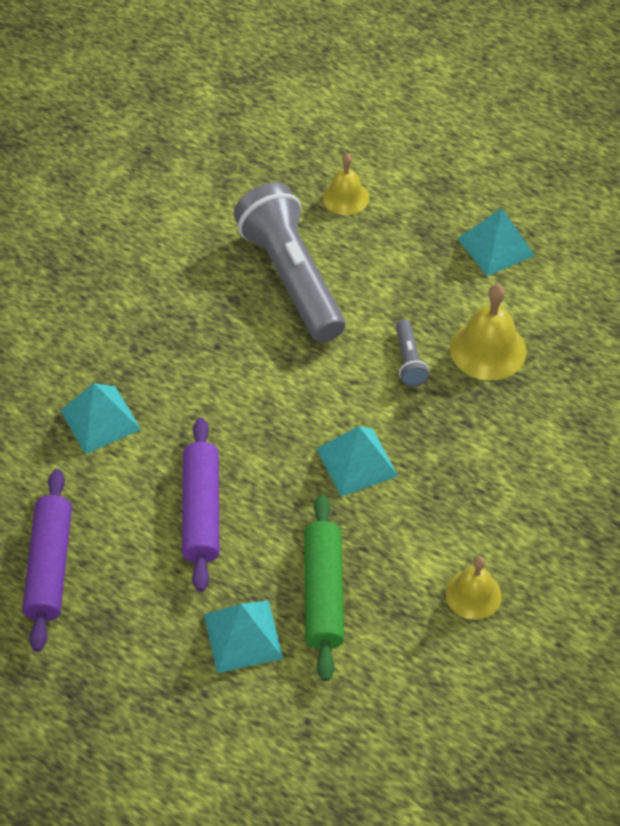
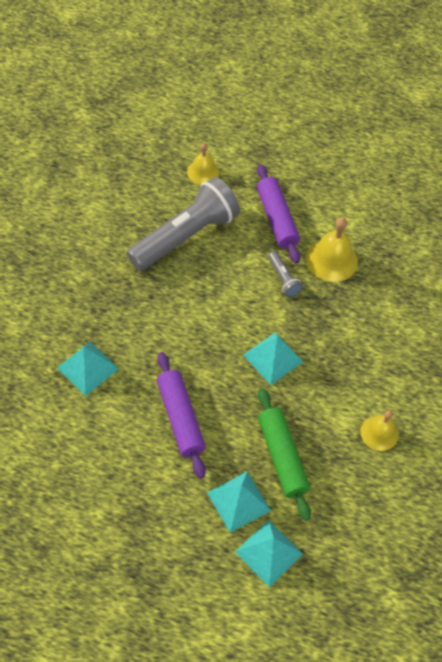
camera: 20 degrees left, 5 degrees up
purple rolling pin [22,469,72,652] -> purple rolling pin moved to [257,165,300,263]
grey flashlight [234,182,345,342] -> grey flashlight turned 90 degrees clockwise [127,177,240,271]
turquoise pyramid [457,208,535,276] -> turquoise pyramid moved to [235,520,303,588]

